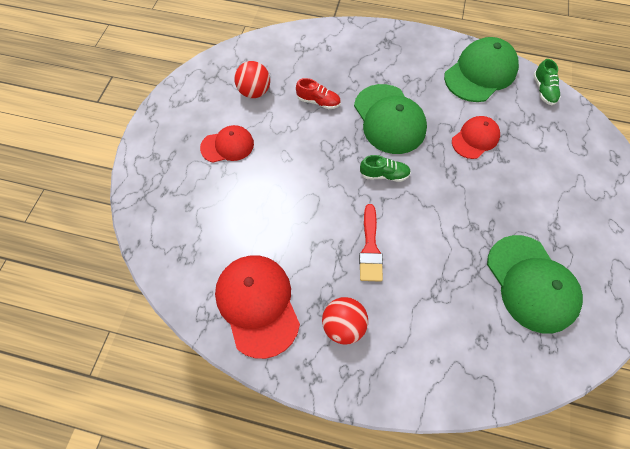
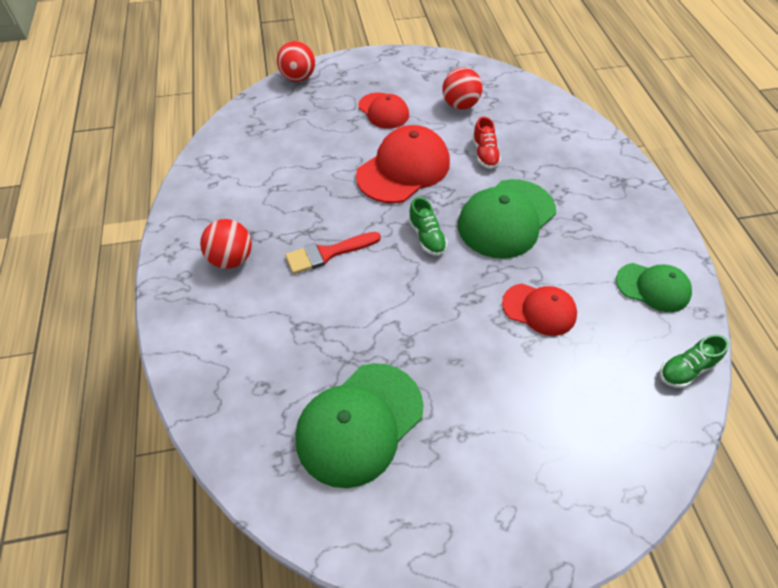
camera: 65 degrees right, 10 degrees down
red cap [215,255,300,359] -> red cap moved to [356,125,450,203]
green cap [444,37,519,102] -> green cap [616,263,692,312], size x0.60
none -> red ball [277,41,315,82]

